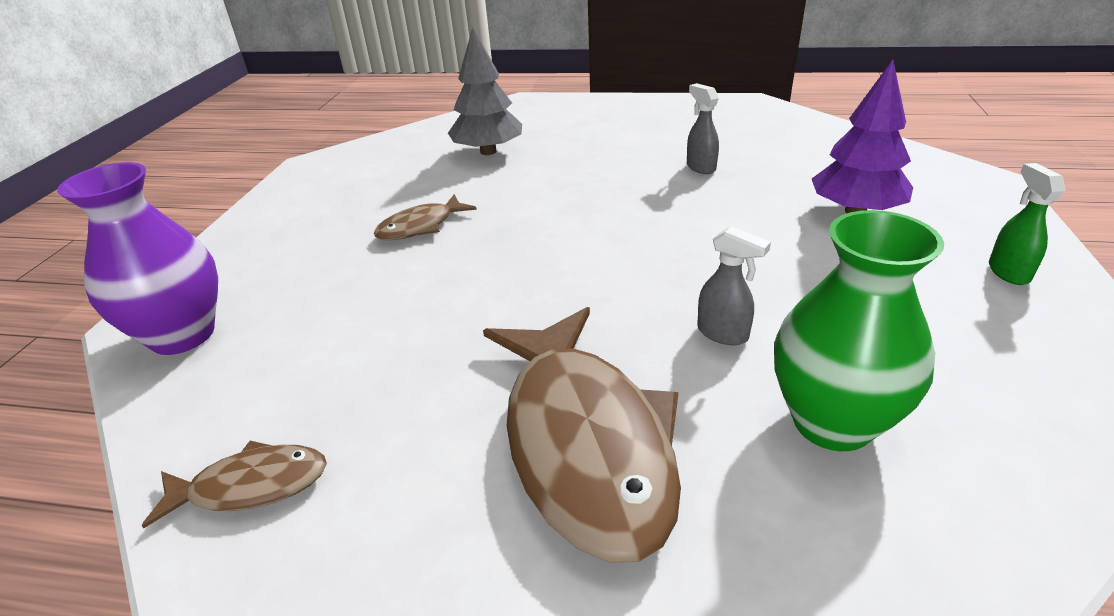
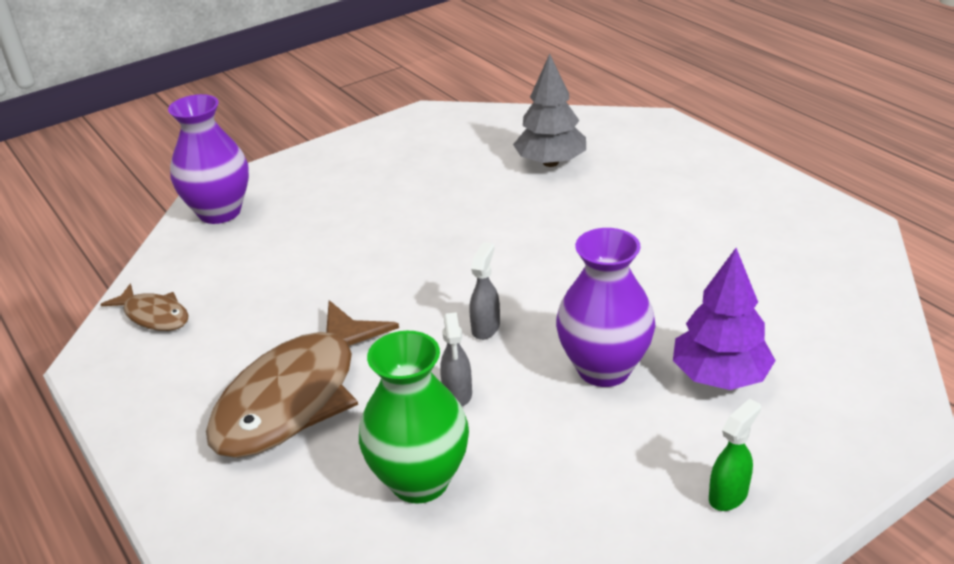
camera: 45 degrees right, 0 degrees up
brown fish [374,194,477,240] -> none
grey spray bottle [687,83,719,174] -> grey spray bottle moved to [469,242,500,340]
none -> purple vase [556,228,656,387]

